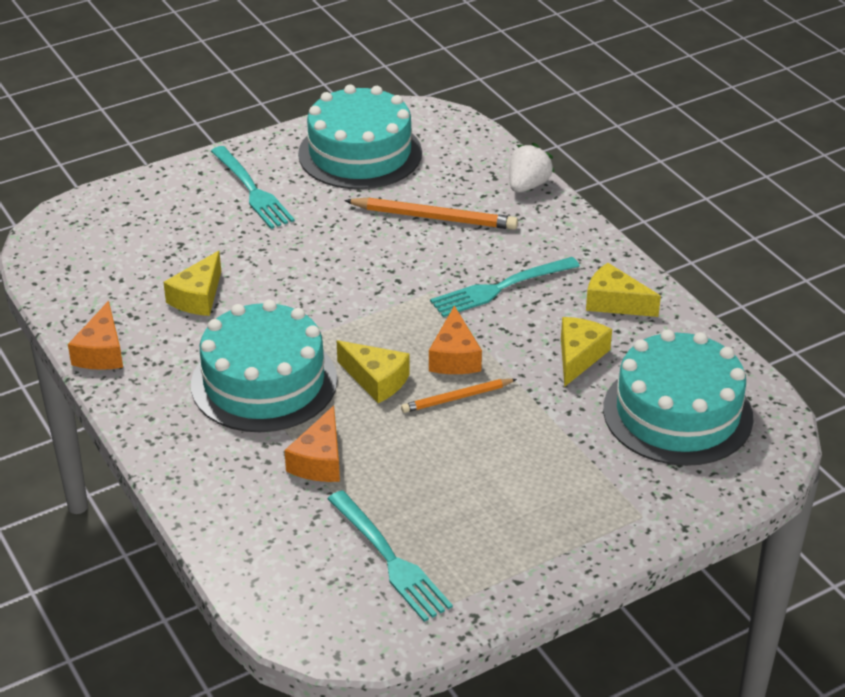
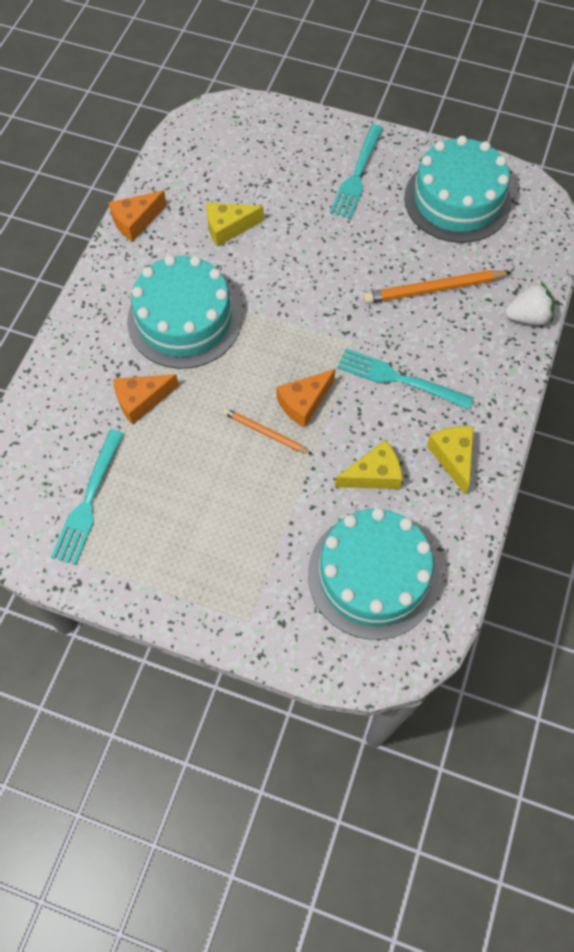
camera: 50 degrees right, 25 degrees up
yellow cheese [337,340,410,403] -> none
orange pencil [344,197,518,230] -> orange pencil turned 105 degrees clockwise [363,270,512,304]

